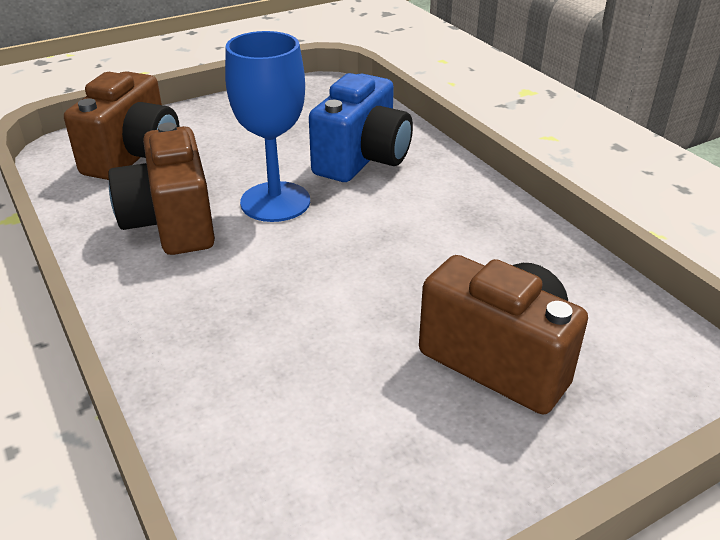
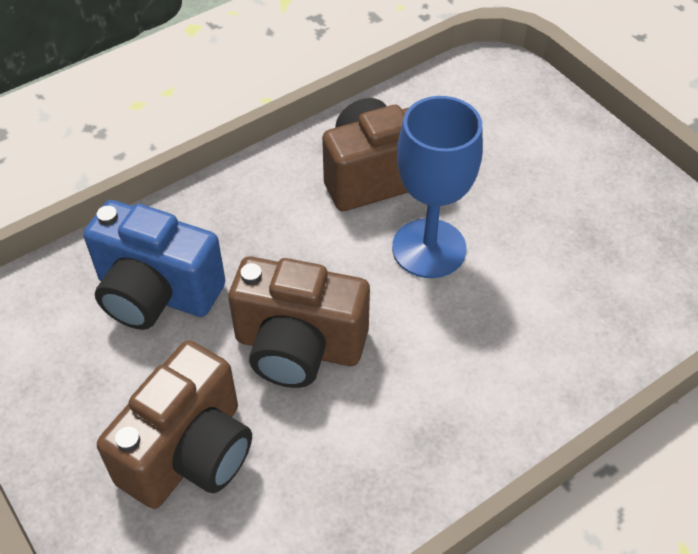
camera: 85 degrees right, 15 degrees up
brown camera [64,71,180,180] -> brown camera moved to [228,257,370,388]
blue camera [309,73,413,182] -> blue camera moved to [84,200,225,330]

